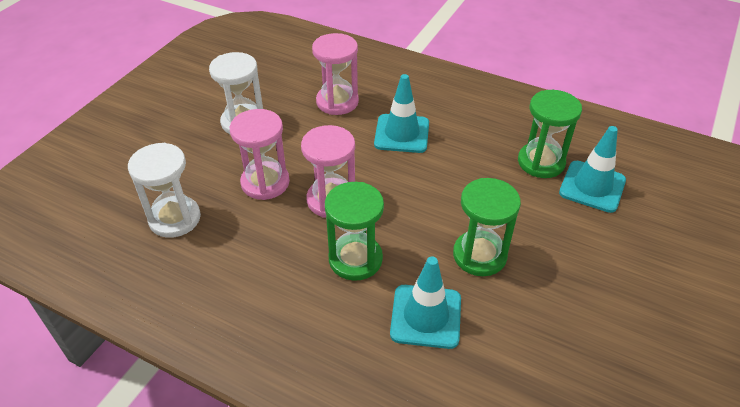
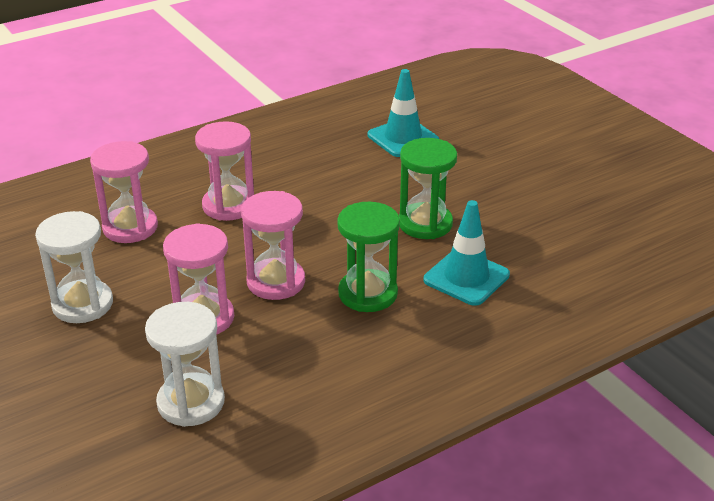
camera: 60 degrees left, 10 degrees down
turquoise traffic cone [374,74,429,153] -> pink hourglass [195,121,254,221]
green hourglass [518,90,582,178] -> none

